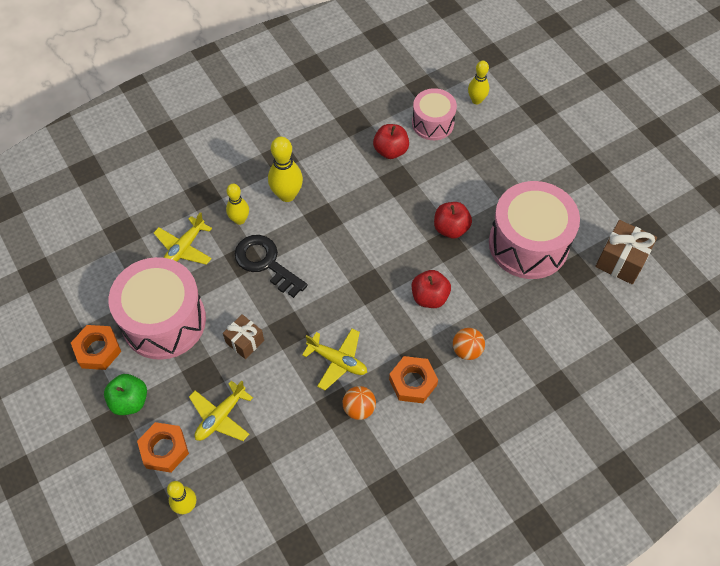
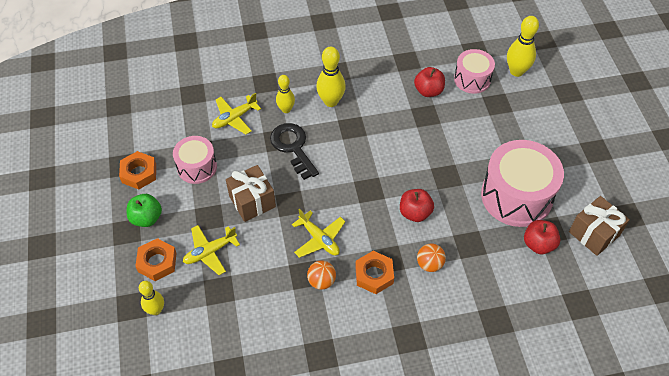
camera: 20 degrees right, 5 degrees down
pink drum [109,257,206,360] -> pink drum [173,136,217,184], size x0.57
brown gift [223,314,264,359] -> brown gift [226,165,276,222], size x1.52
red apple [434,202,472,239] -> red apple moved to [524,220,560,254]
yellow bowling pin [468,61,489,104] -> yellow bowling pin [507,16,539,77], size x1.53

